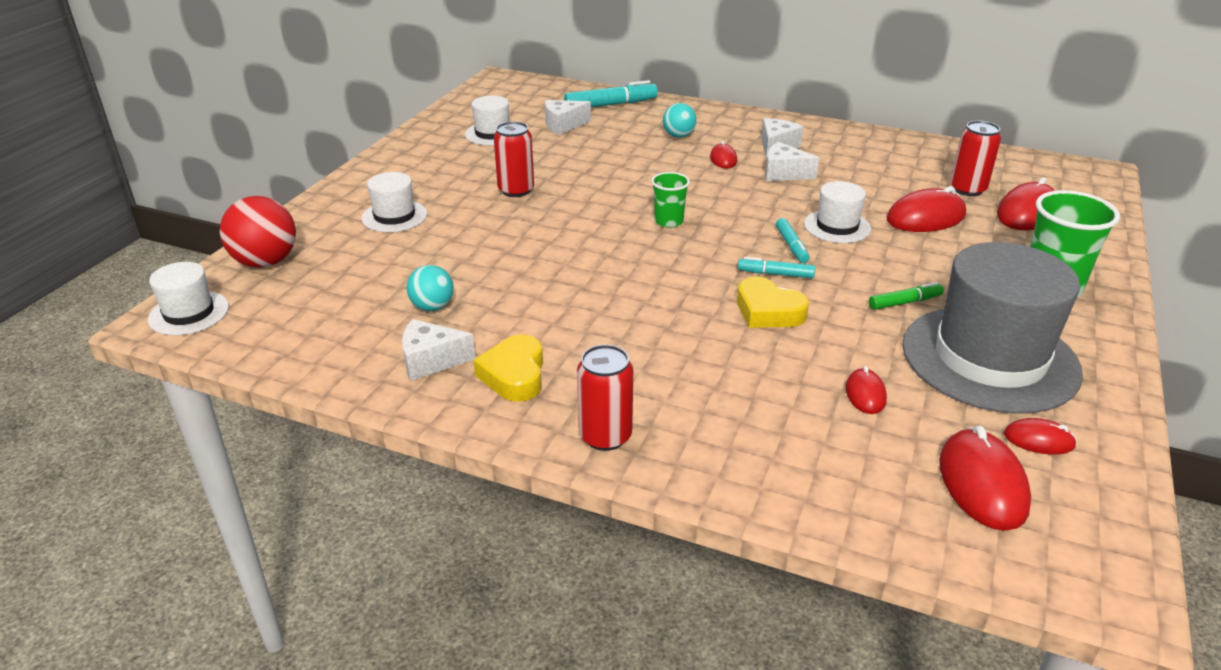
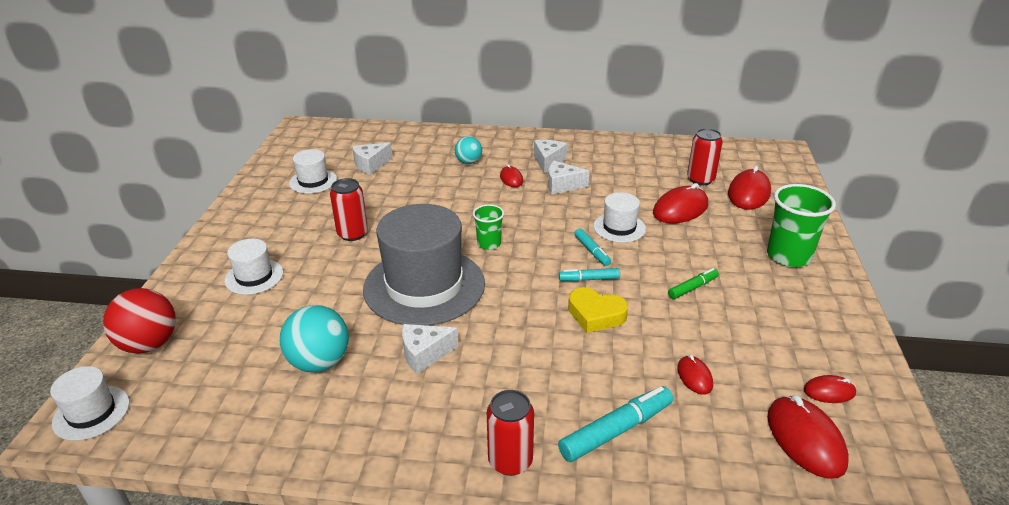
camera: 15 degrees left, 0 degrees up
white cheese [402,319,476,381] -> white cheese moved to [402,324,458,374]
turquoise ball [407,265,453,311] -> turquoise ball [280,305,349,372], size x1.64
yellow heart [473,334,543,402] -> none
turquoise marker [564,80,658,107] -> turquoise marker moved to [558,386,673,462]
grey hat [902,242,1083,414] -> grey hat moved to [363,204,485,326]

